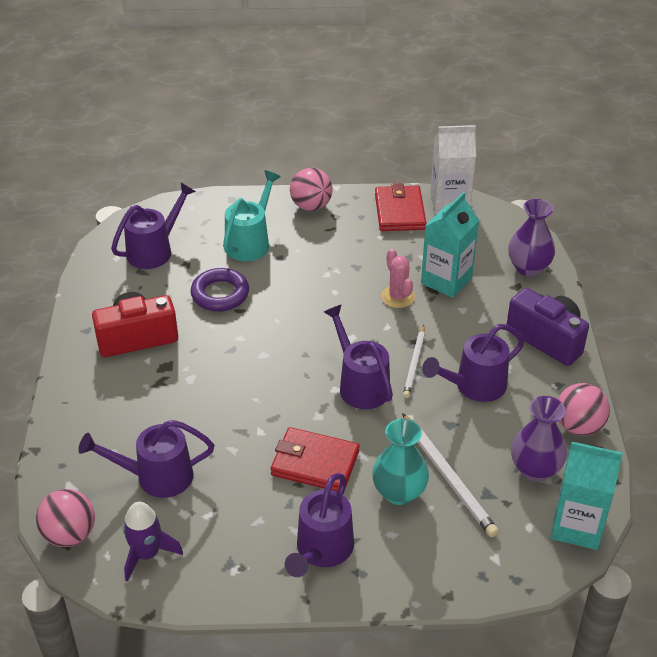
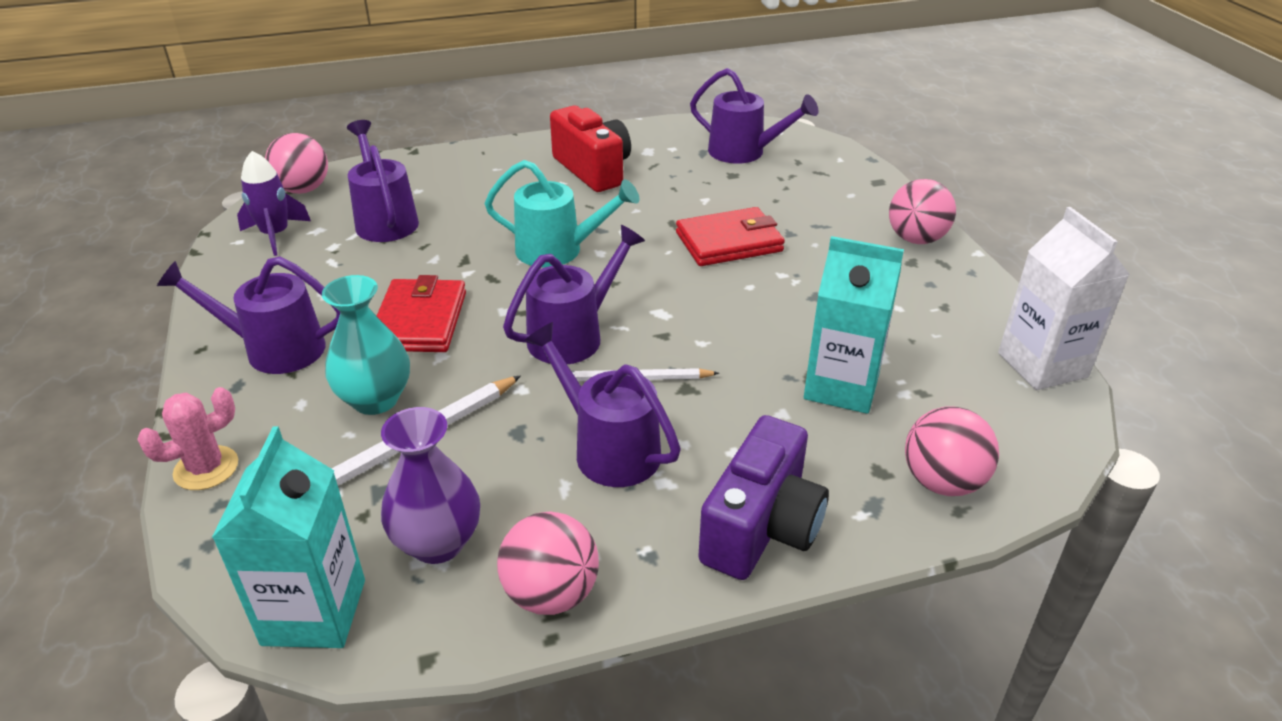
camera: 75 degrees right, 5 degrees down
purple ring [191,268,249,311] -> none
turquoise watering can [223,171,281,261] -> turquoise watering can moved to [484,160,640,267]
red wallet [375,183,426,231] -> red wallet moved to [676,207,785,266]
pink cactus [381,249,415,308] -> pink cactus moved to [137,387,238,490]
purple vase [508,199,555,277] -> pink ball [905,407,999,496]

